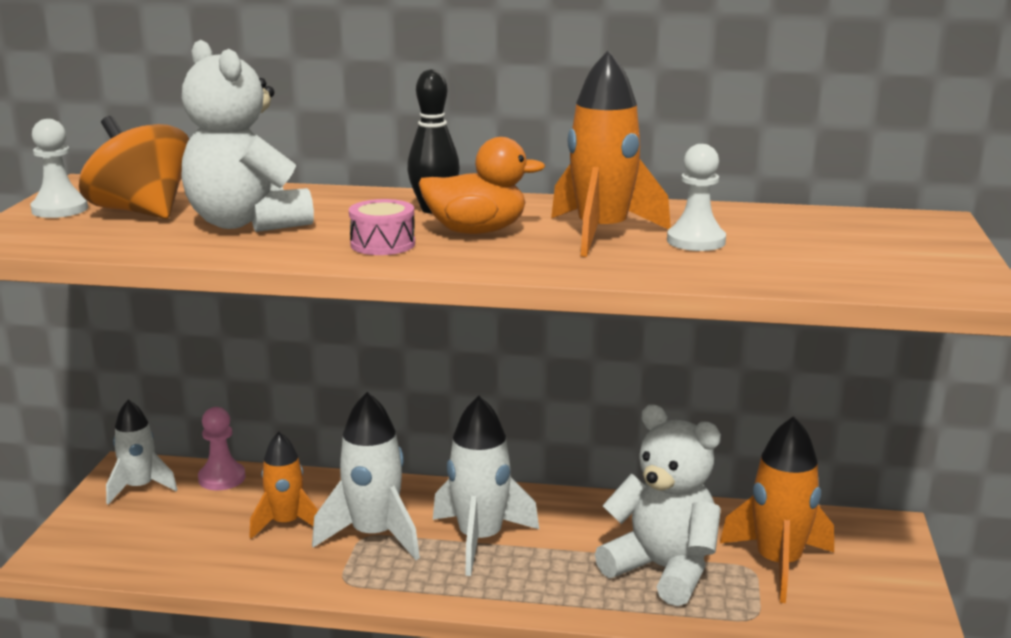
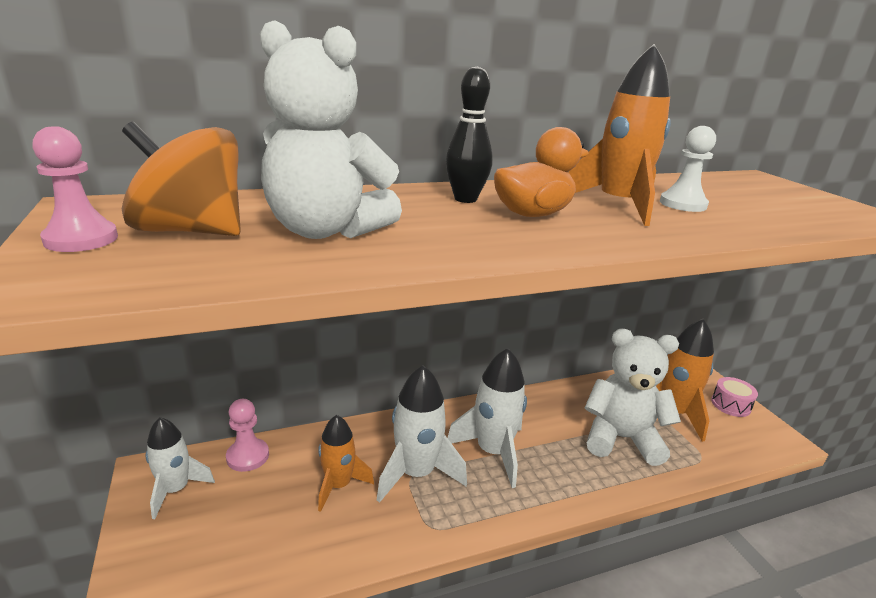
camera: 30 degrees left, 5 degrees up
white pawn [30,119,88,218] -> pink pawn [32,126,118,252]
pink drum [349,199,415,255] -> pink drum moved to [711,377,758,417]

